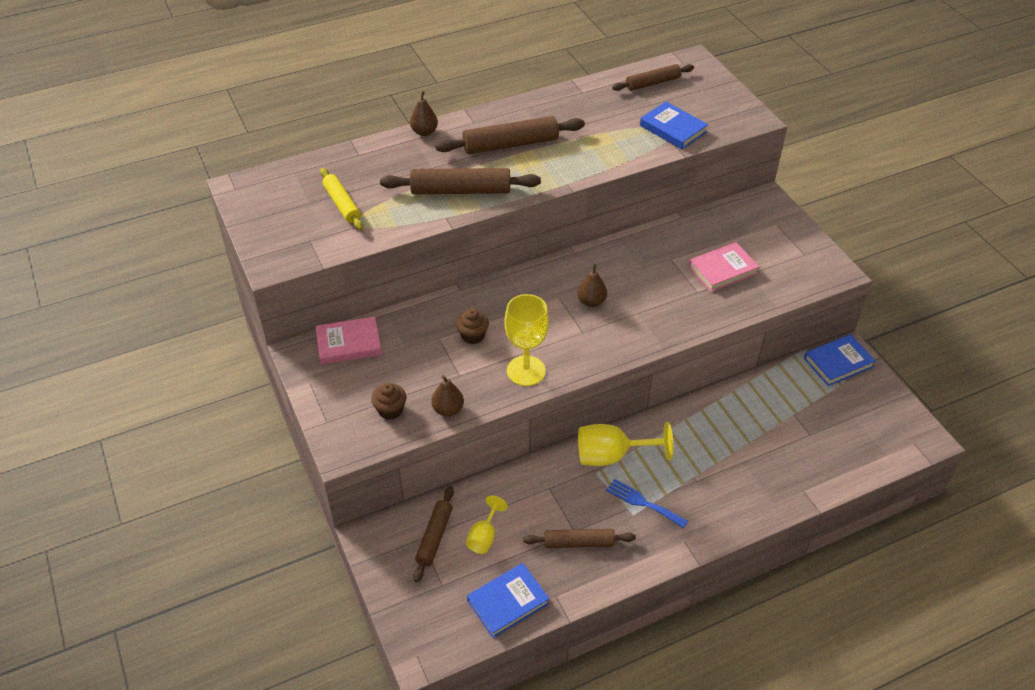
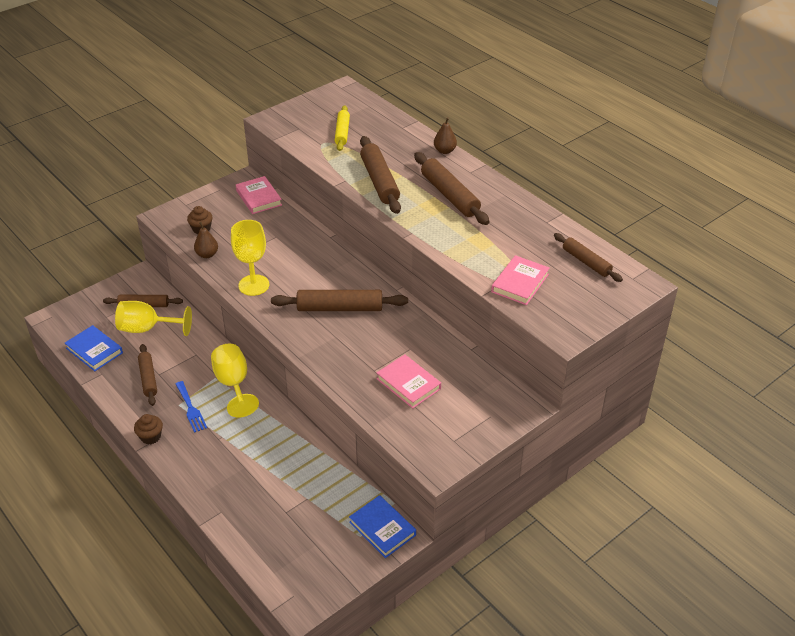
camera: 75 degrees right, 5 degrees down
yellow rolling pin [320,168,363,230] -> yellow rolling pin turned 45 degrees counterclockwise [335,105,350,151]
brown cupcake [456,309,489,344] -> brown cupcake moved to [134,414,163,444]
yellow goblet [466,495,508,554] -> yellow goblet [115,301,192,336], size x1.71
brown pear [578,264,607,307] -> brown rolling pin [271,290,408,311]
blue fork [606,479,688,528] -> blue fork turned 135 degrees clockwise [176,381,207,433]
blue book [640,102,708,149] -> pink book [491,255,550,305]

